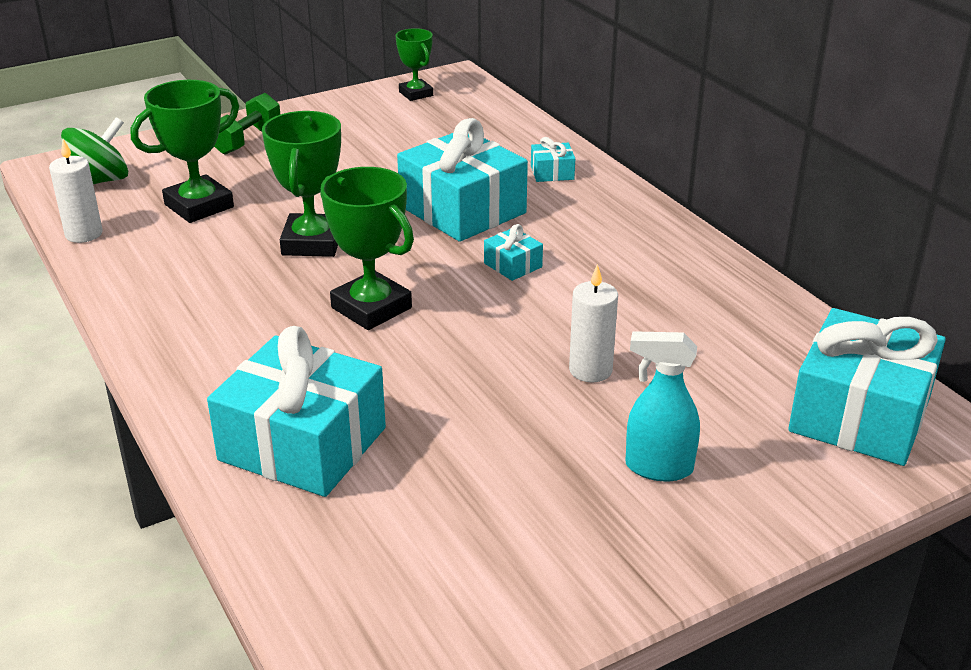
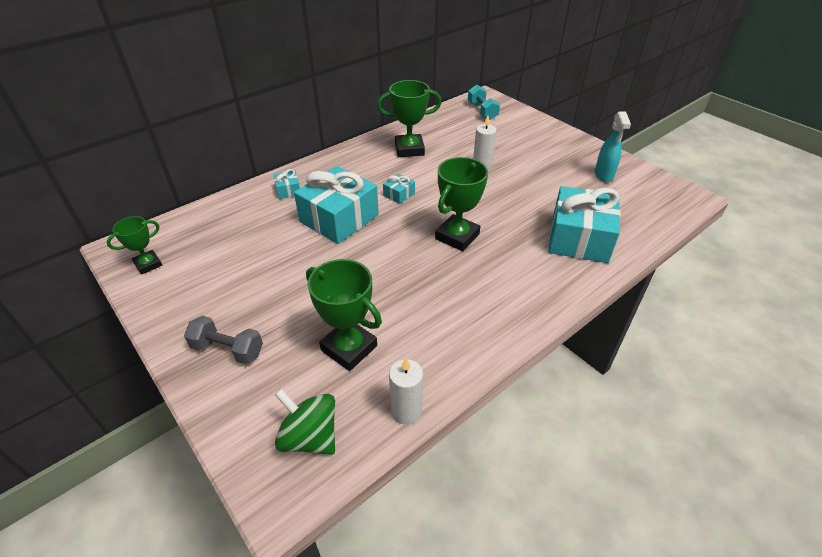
camera: 100 degrees left, 10 degrees up
green dumbbell [214,93,280,155] -> grey dumbbell [184,316,263,364]
green trophy [262,111,341,257] -> green trophy moved to [377,80,442,157]
turquoise spray bottle [625,331,700,481] -> turquoise spray bottle moved to [595,111,631,182]
turquoise gift [788,308,946,466] -> turquoise dumbbell [468,85,500,120]

